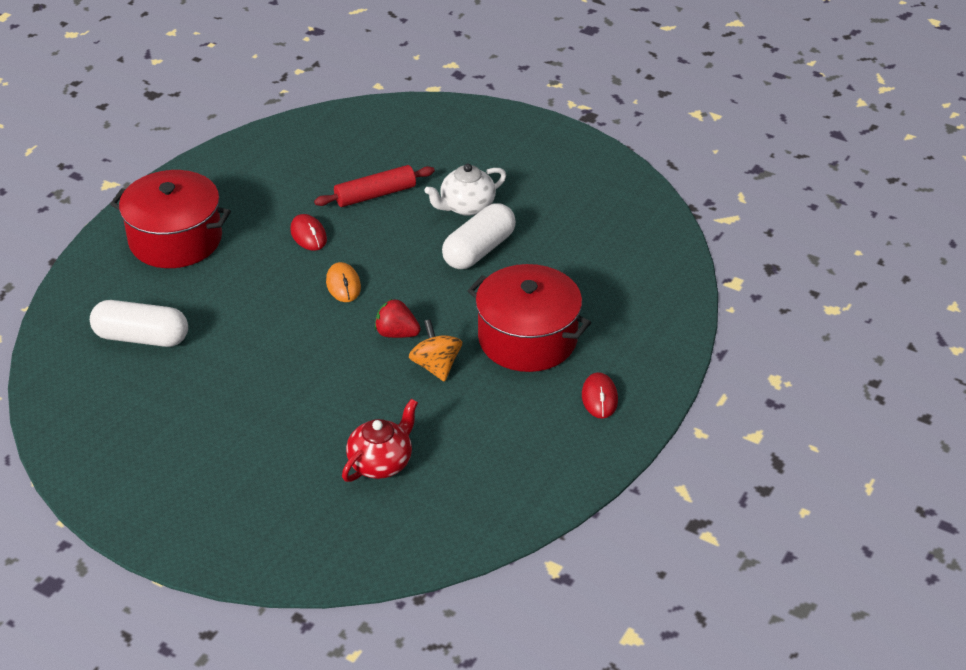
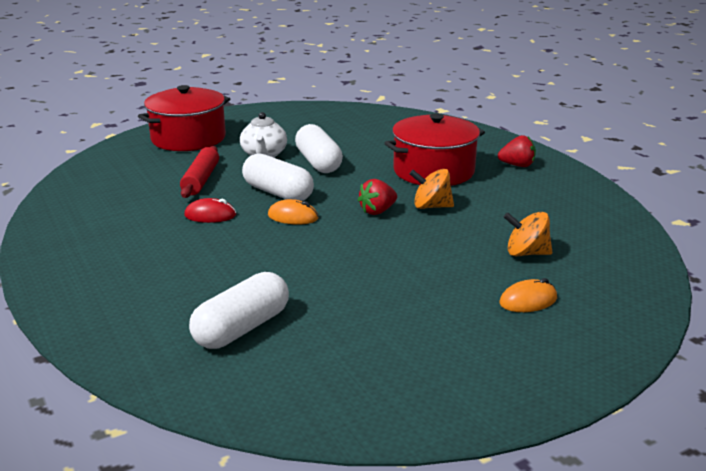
camera: 60 degrees left, 15 degrees down
red pot [110,170,231,268] -> red pot moved to [138,85,230,151]
red teapot [342,399,418,482] -> orange spinning top [504,212,552,256]
red mouse [582,372,618,419] -> red strawberry [498,135,536,167]
none -> white capsule [242,153,314,201]
none -> orange mouse [499,278,557,312]

